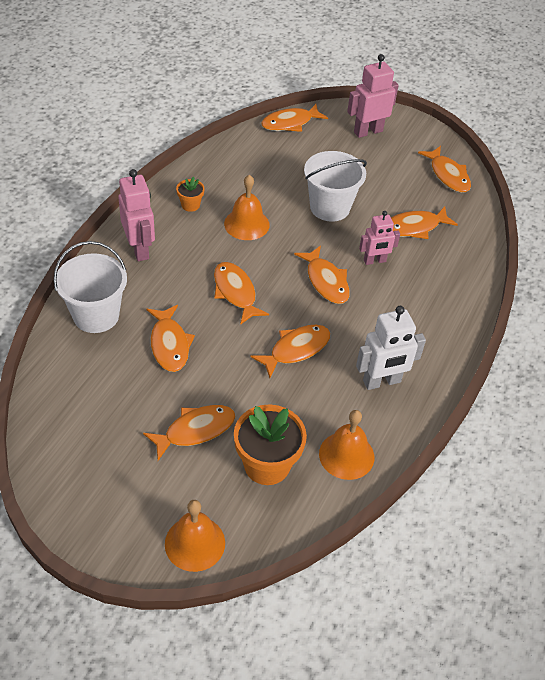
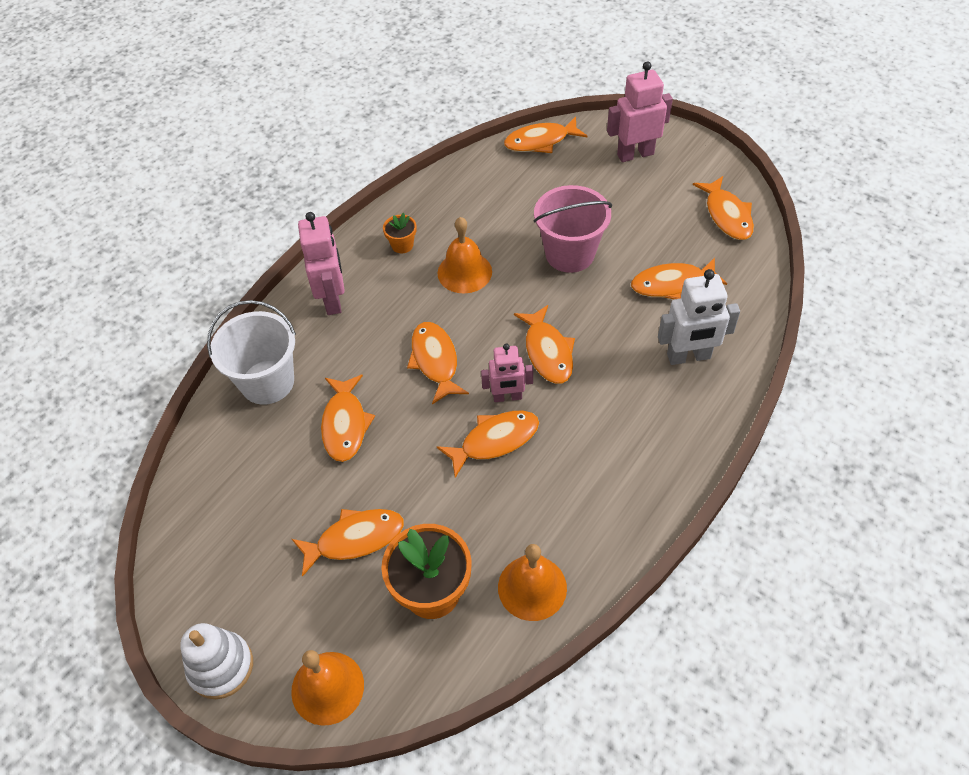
camera: 15 degrees right, 5 degrees up
white bucket [304,151,367,222] -> pink bucket [533,185,612,273]
white robot [356,306,426,390] -> white robot moved to [658,269,740,365]
pink robot [359,211,400,265] -> pink robot moved to [481,344,533,402]
none -> white stacking toy [180,623,253,699]

